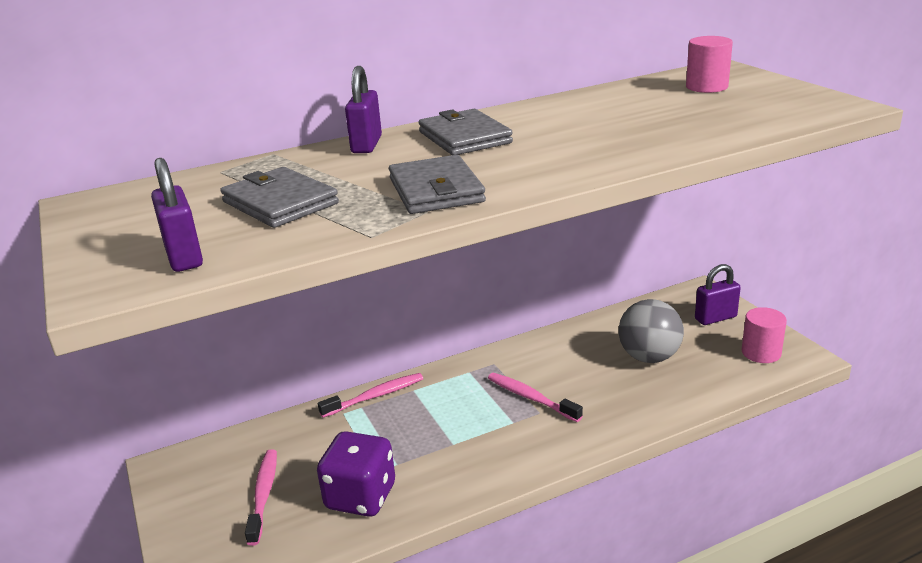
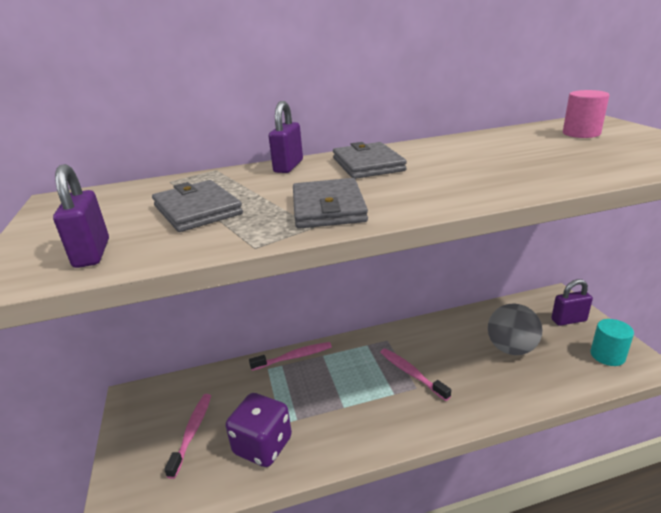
camera: 10 degrees right, 0 degrees up
pink cylinder [742,307,787,363] -> turquoise cylinder [590,319,634,366]

